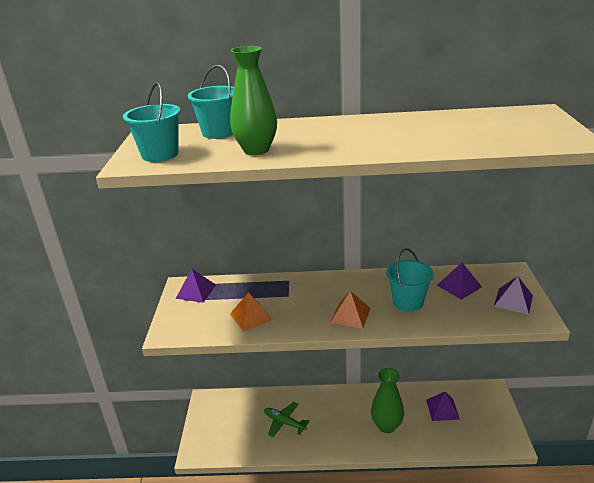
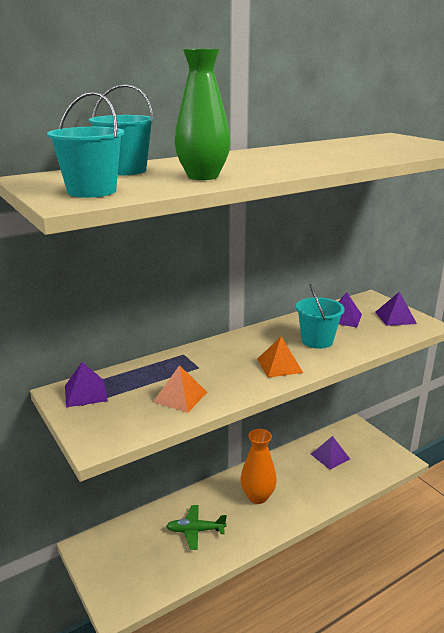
camera: 35 degrees left, 5 degrees down
green vase [371,368,404,433] -> none
none -> orange vase [241,429,277,504]

